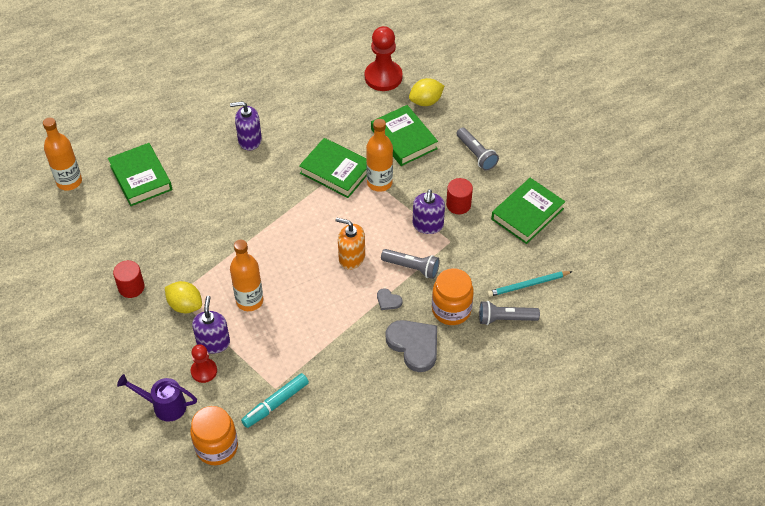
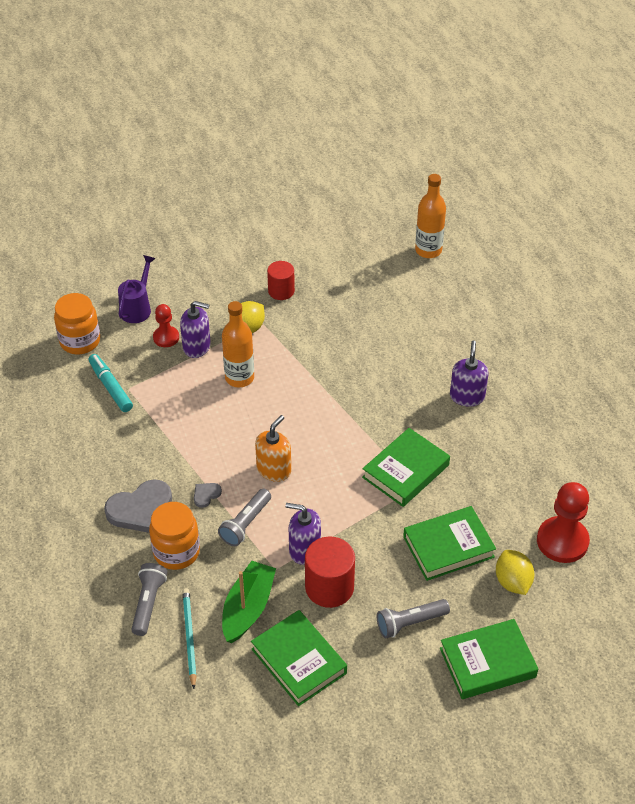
camera: 100 degrees right, 5 degrees down
green book [108,143,172,206] -> green book moved to [440,619,538,699]
orange bottle [366,119,393,192] -> none
red cylinder [446,178,473,214] -> red cylinder [305,537,355,608], size x1.53
none -> green boat [222,561,276,643]

